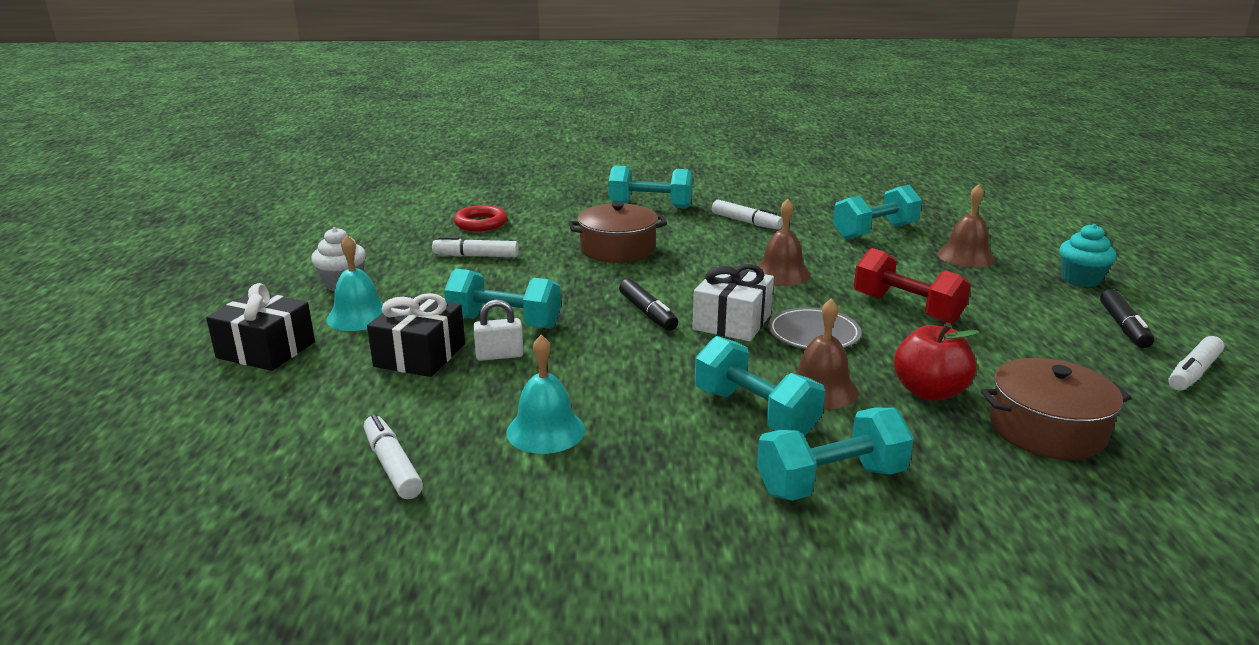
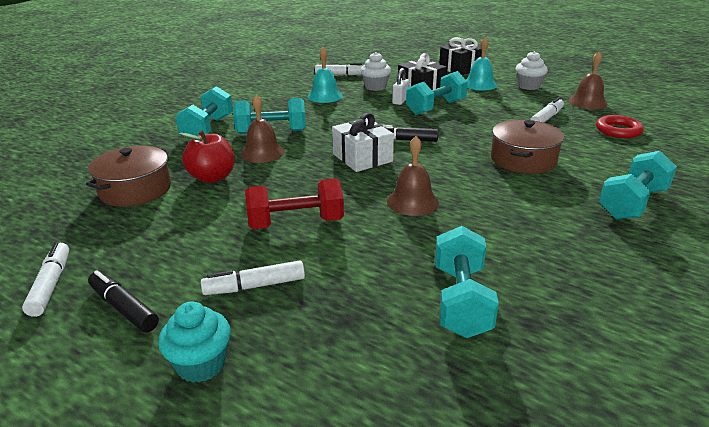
camera: 125 degrees right, 5 degrees up
white marker [712,200,783,230] -> white marker moved to [201,260,305,295]
grey plate [768,307,862,349] -> none
brown bell [937,184,995,268] -> brown bell moved to [568,52,608,109]
none -> white cupcake [360,52,391,91]

